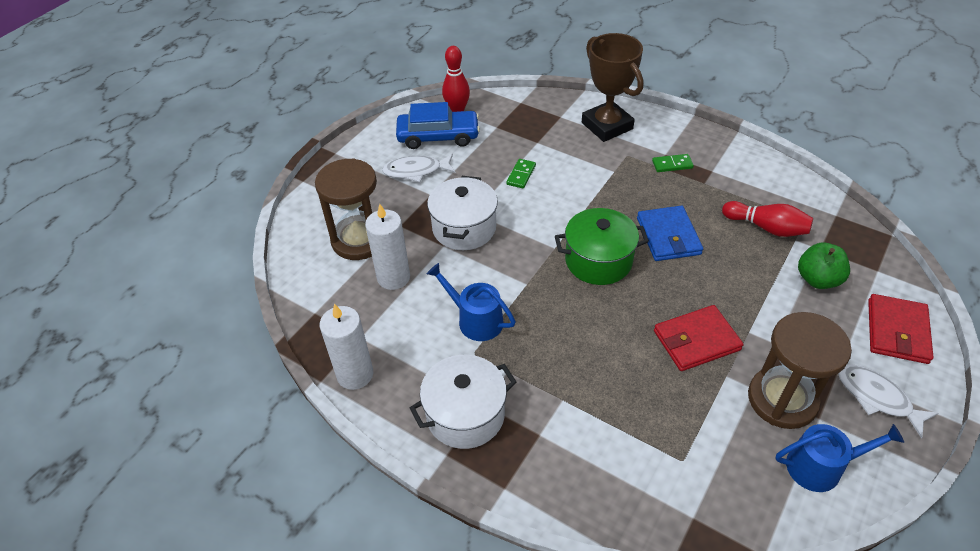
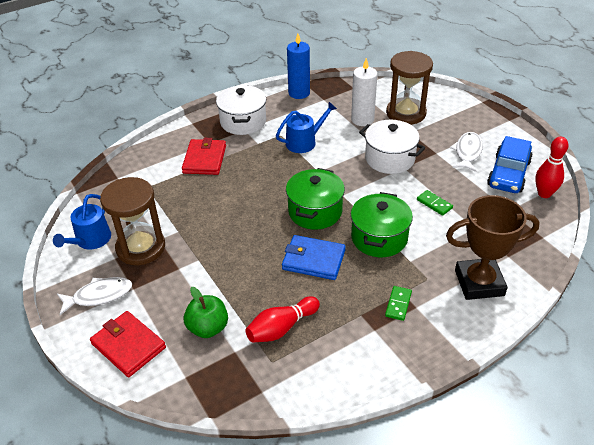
camera: 115 degrees right, 5 degrees down
white candle [320,304,373,390] -> blue candle [287,34,310,99]
red wallet [654,305,744,371] -> red wallet moved to [182,138,226,175]
none -> green pot [351,192,413,257]

